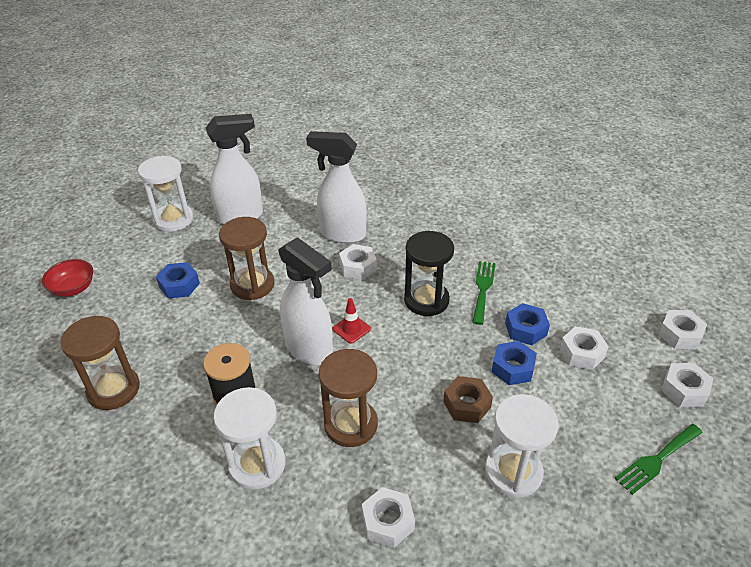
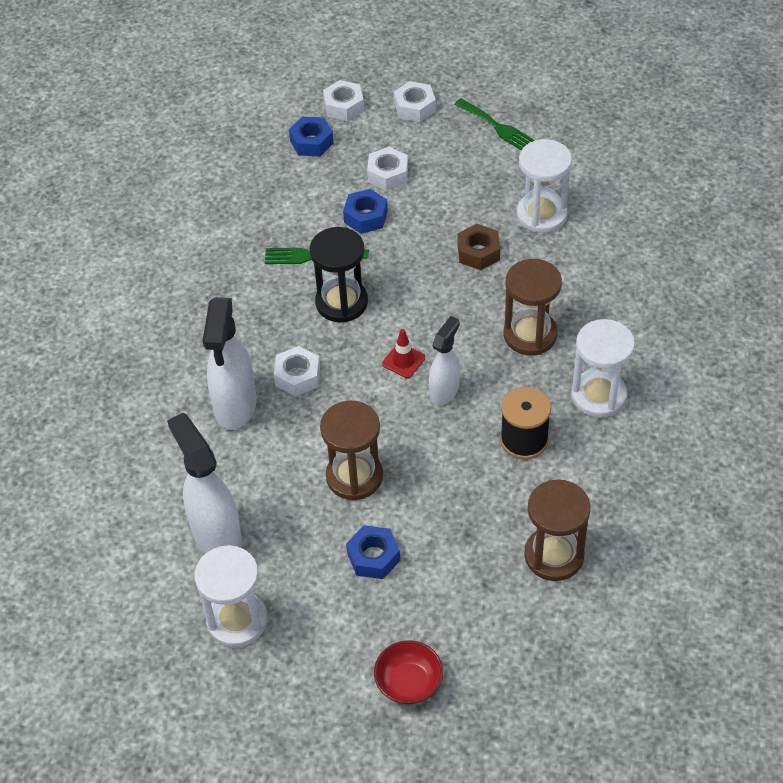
camera: 100 degrees left, 10 degrees up
white spray bottle [278,237,333,365] -> white spray bottle [429,316,460,405], size x0.61
white nut [362,487,415,548] -> none
blue nut [492,341,537,385] -> blue nut moved to [289,117,334,157]

